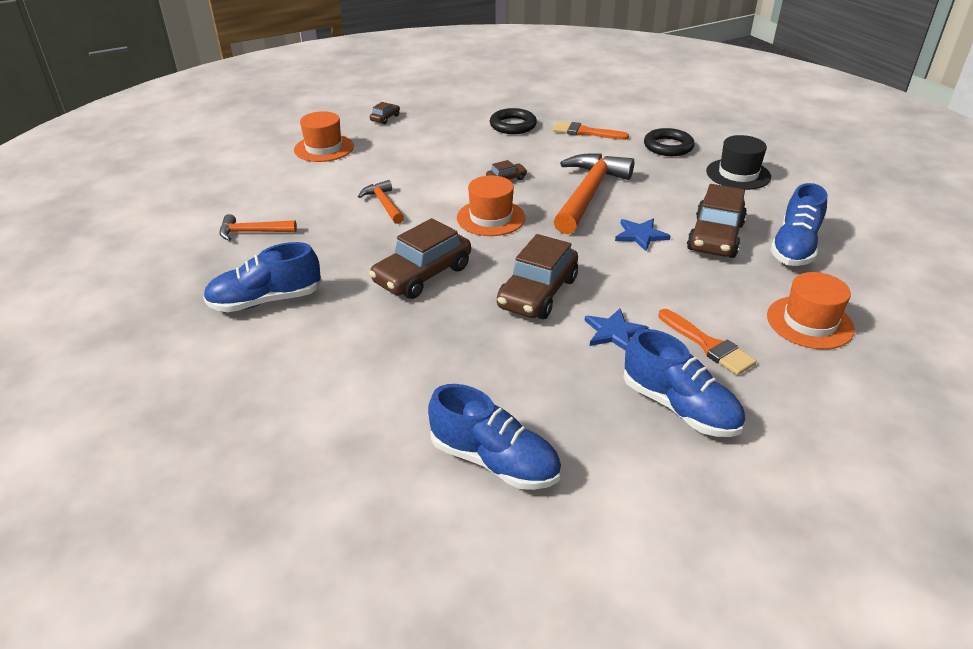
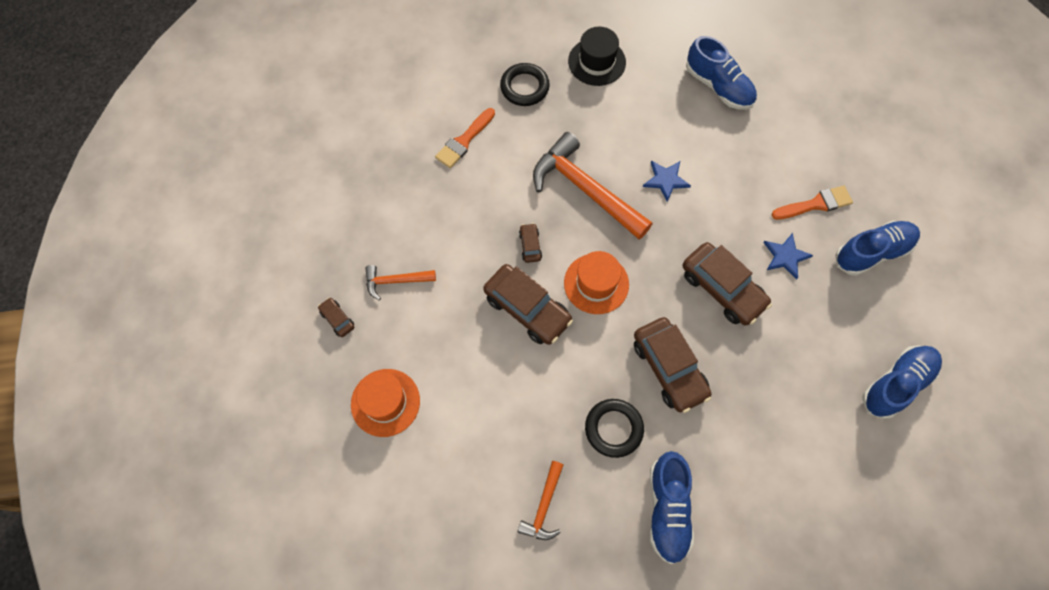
camera: 70 degrees left, 30 degrees up
orange hammer [358,180,404,224] -> orange hammer moved to [365,265,436,300]
black ring [490,108,537,134] -> black ring moved to [585,399,644,458]
brown car [687,184,747,258] -> brown car moved to [483,264,573,345]
orange hat [767,272,855,349] -> none

